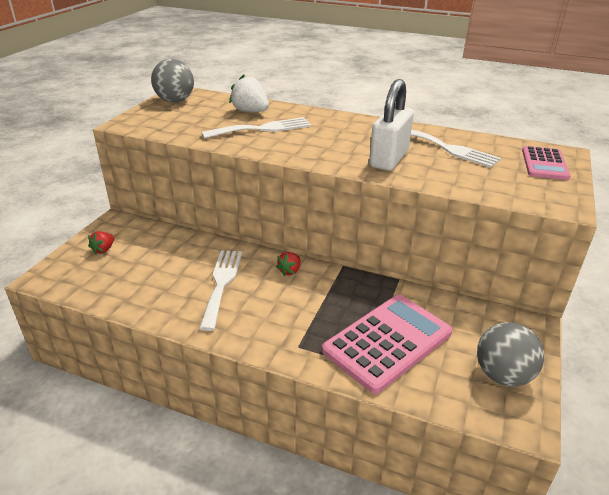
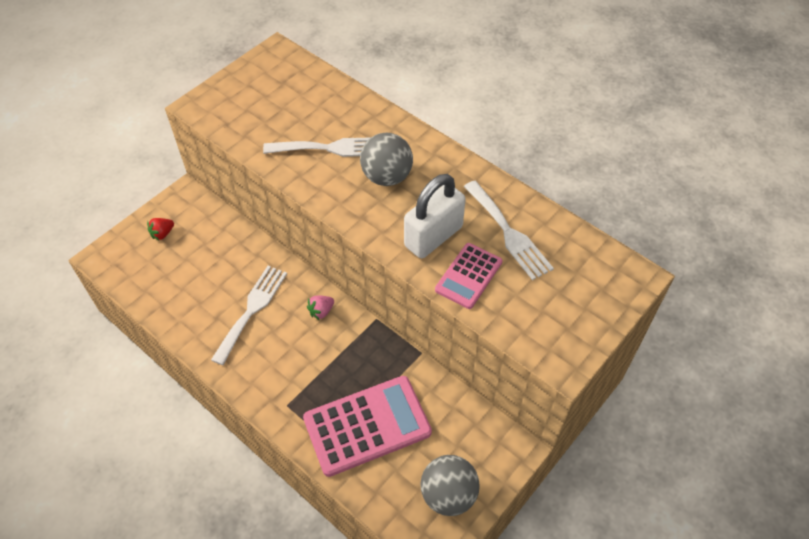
camera: 20 degrees right, 20 degrees up
grey ball [151,59,194,102] -> grey ball moved to [360,133,413,186]
white strawberry [229,74,269,112] -> none
red strawberry [276,252,300,276] -> pink strawberry [307,296,334,320]
pink calculator [522,146,571,180] -> pink calculator moved to [435,243,502,309]

